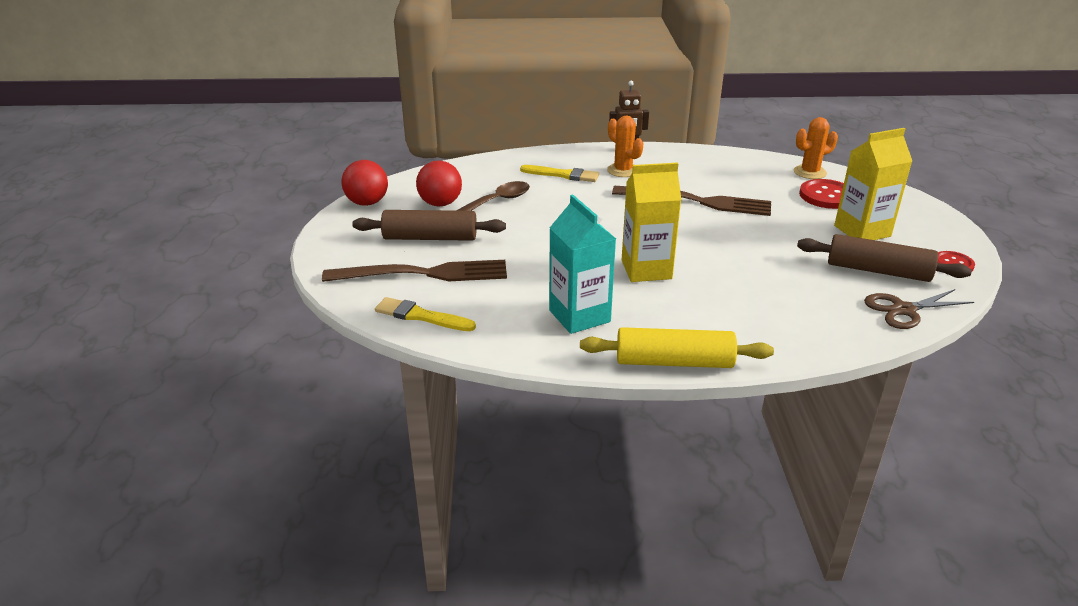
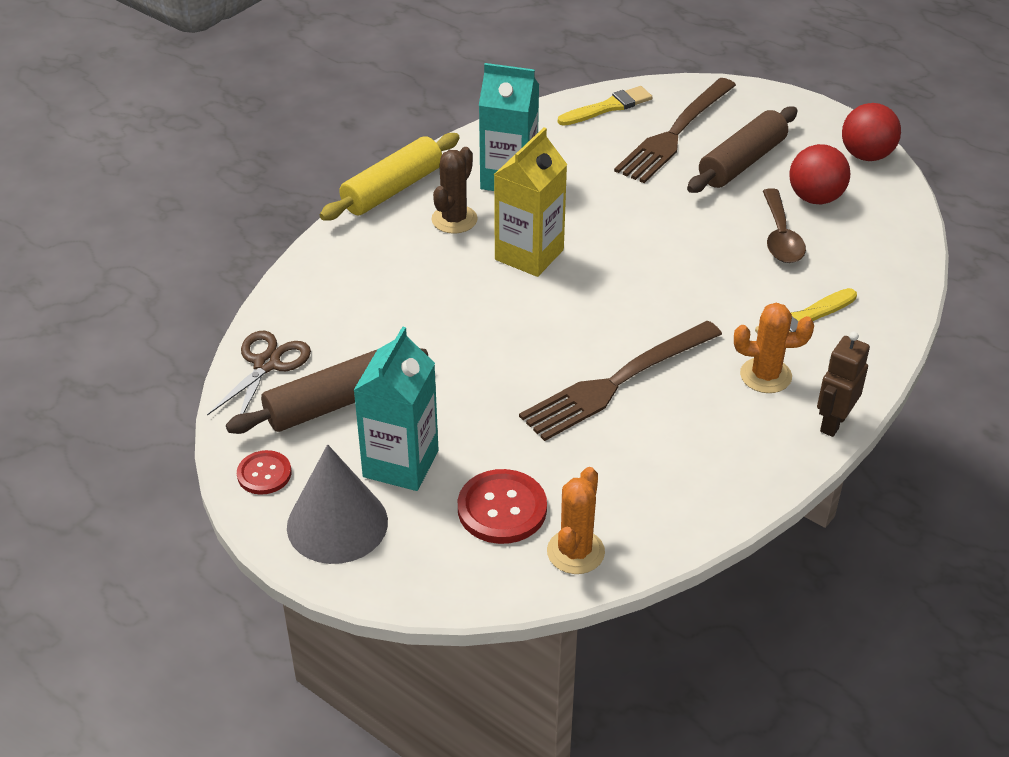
camera: 130 degrees right, 10 degrees up
yellow carton [834,128,912,240] -> turquoise carton [353,326,439,491]
none -> grey cone [287,444,388,564]
none -> brown cactus [431,147,478,234]

